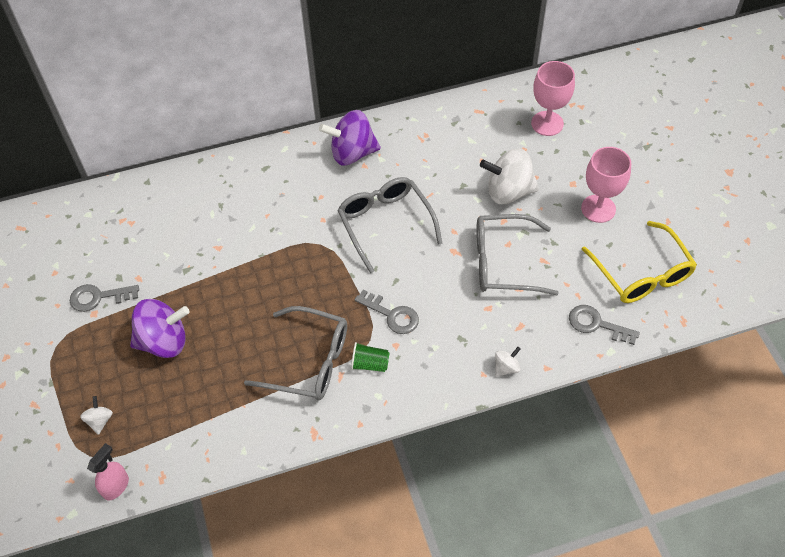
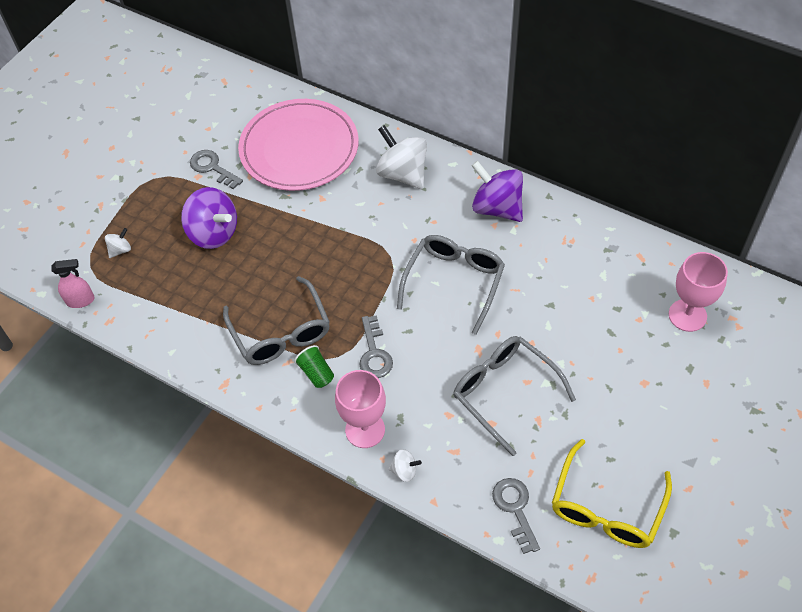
camera: 50 degrees right, 0 degrees up
white spinning top [480,148,539,204] -> white spinning top moved to [376,125,427,189]
pink goblet [581,147,631,223] -> pink goblet moved to [335,370,386,448]
none -> pink plate [238,99,359,191]

